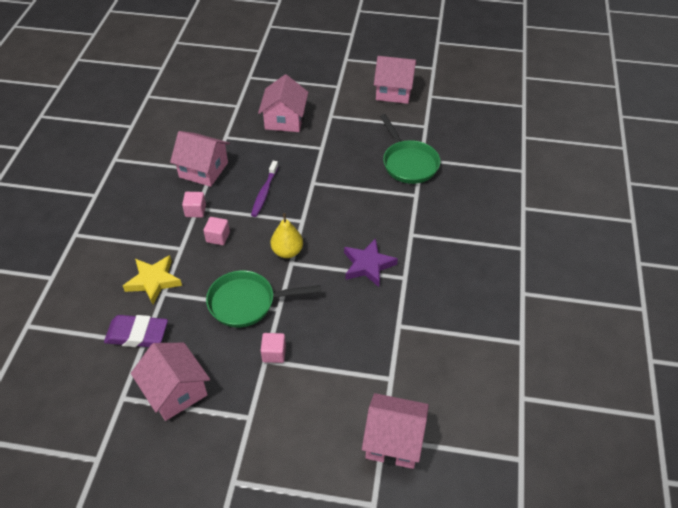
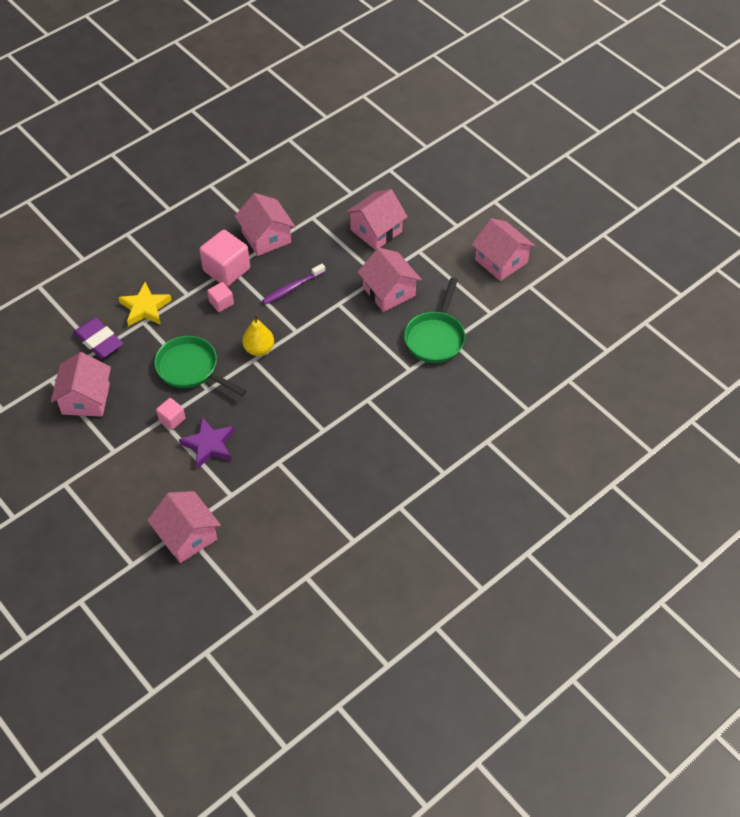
camera: 40 degrees right, 5 degrees up
pink cube [182,192,206,218] -> pink cube [199,230,250,287], size x1.91
purple star [344,238,398,287] -> purple star moved to [179,417,235,469]
none -> pink house [358,248,422,312]

